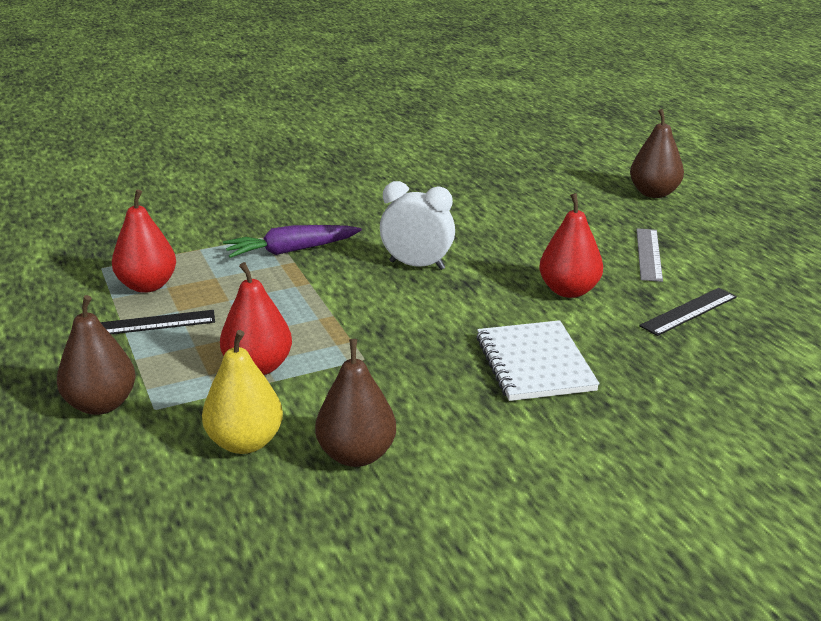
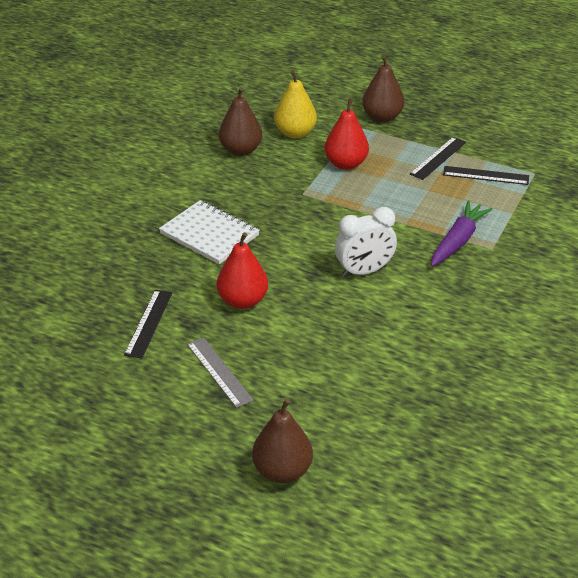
camera: 140 degrees right, 10 degrees up
red pear [112,189,176,293] -> black ruler [443,166,529,185]

